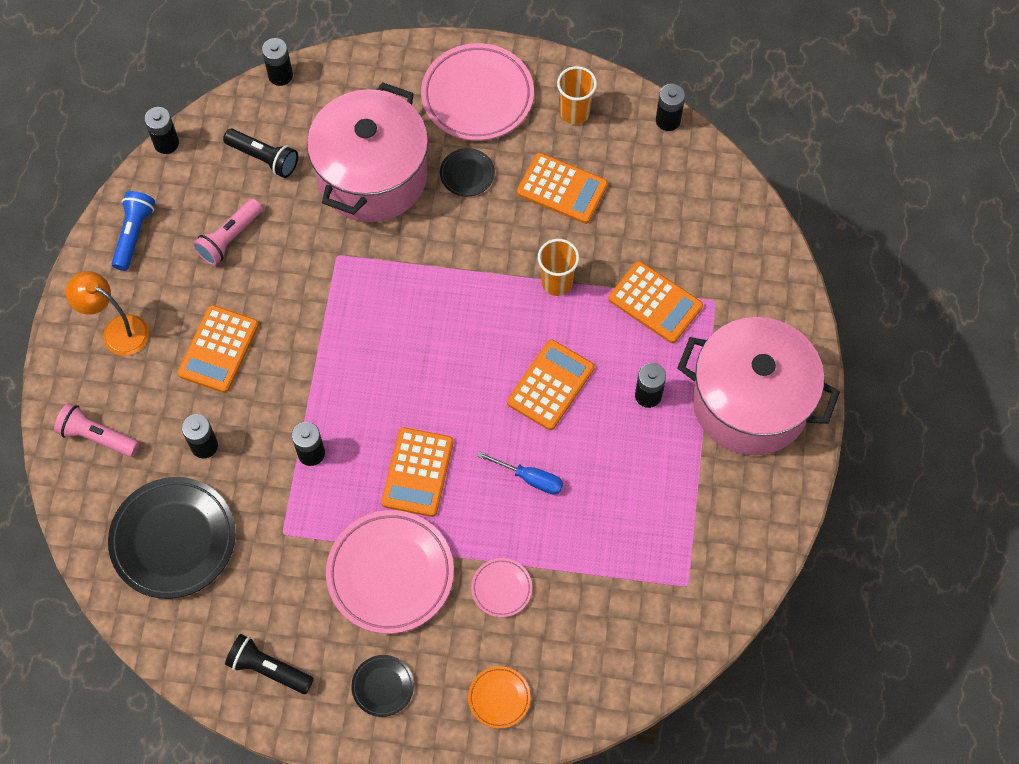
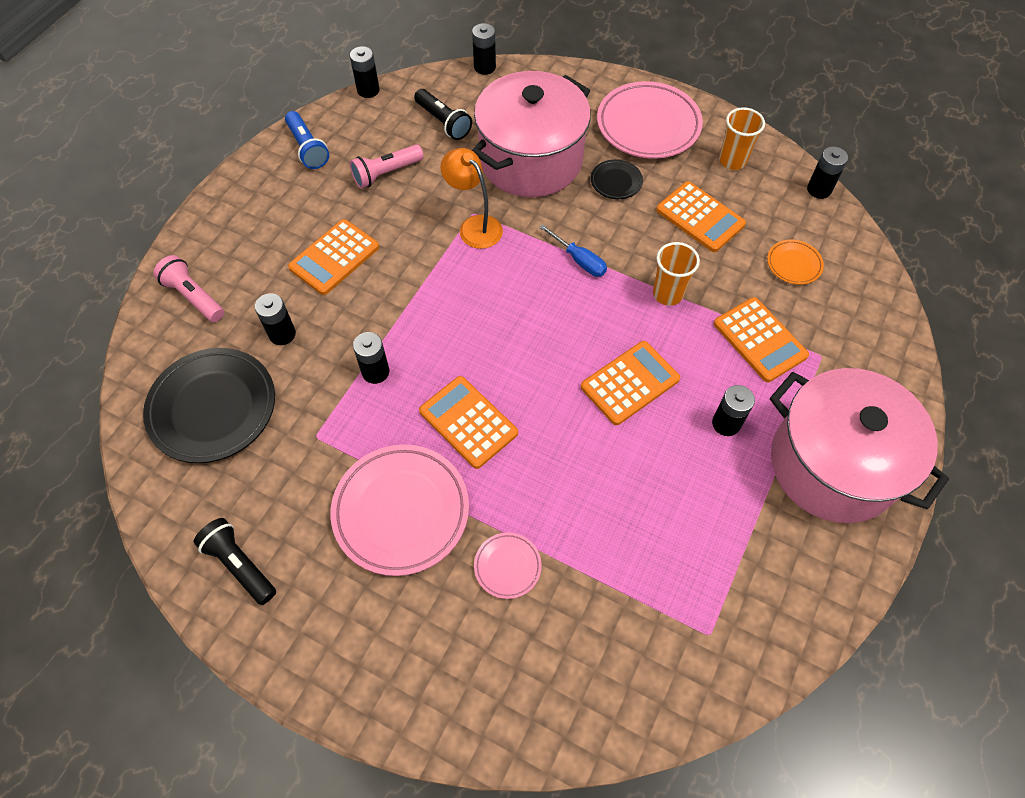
camera: 20 degrees right, 5 degrees down
orange lamp [66,271,149,356] -> orange lamp moved to [441,148,503,249]
blue flashlight [112,191,155,271] -> blue flashlight turned 120 degrees clockwise [285,111,329,169]
black plate [351,655,414,717] -> none
orange calculator [381,427,454,517] -> orange calculator turned 105 degrees clockwise [419,376,518,469]
orange plate [468,666,531,729] -> orange plate moved to [767,240,824,285]
blue screwdriver [477,451,563,495] -> blue screwdriver moved to [539,224,607,277]

